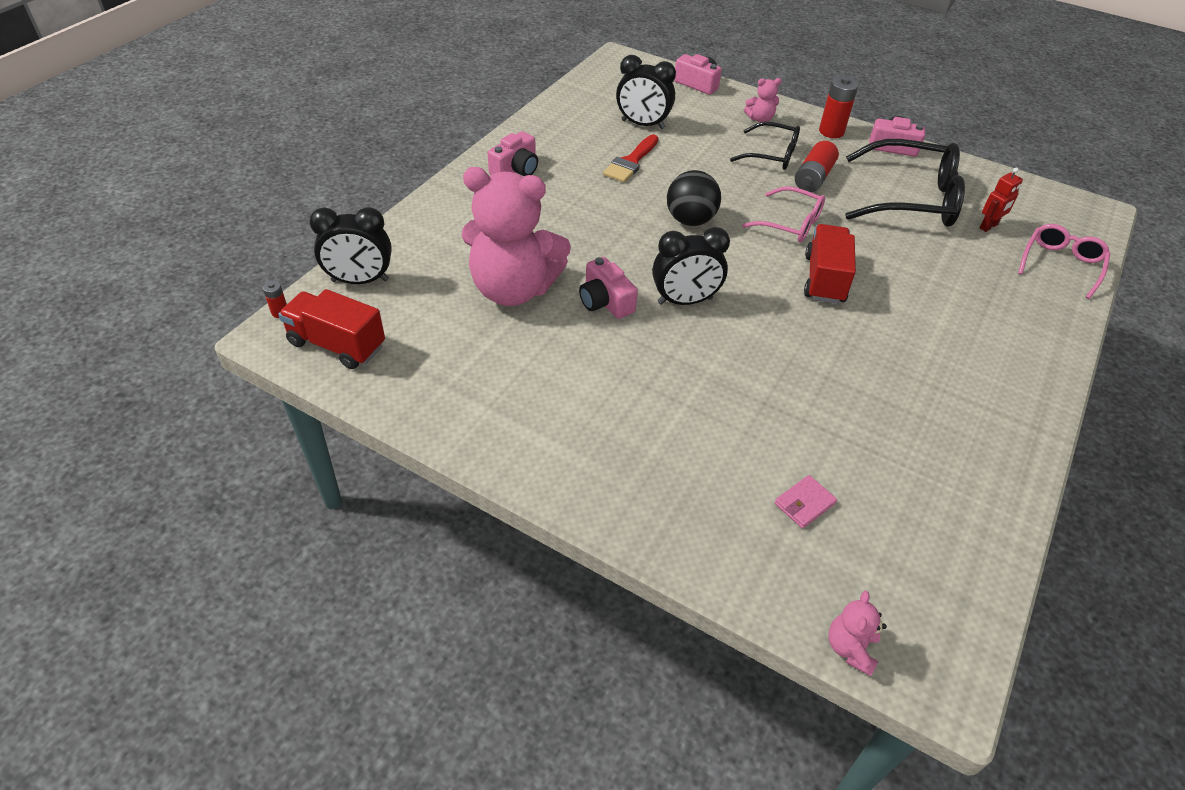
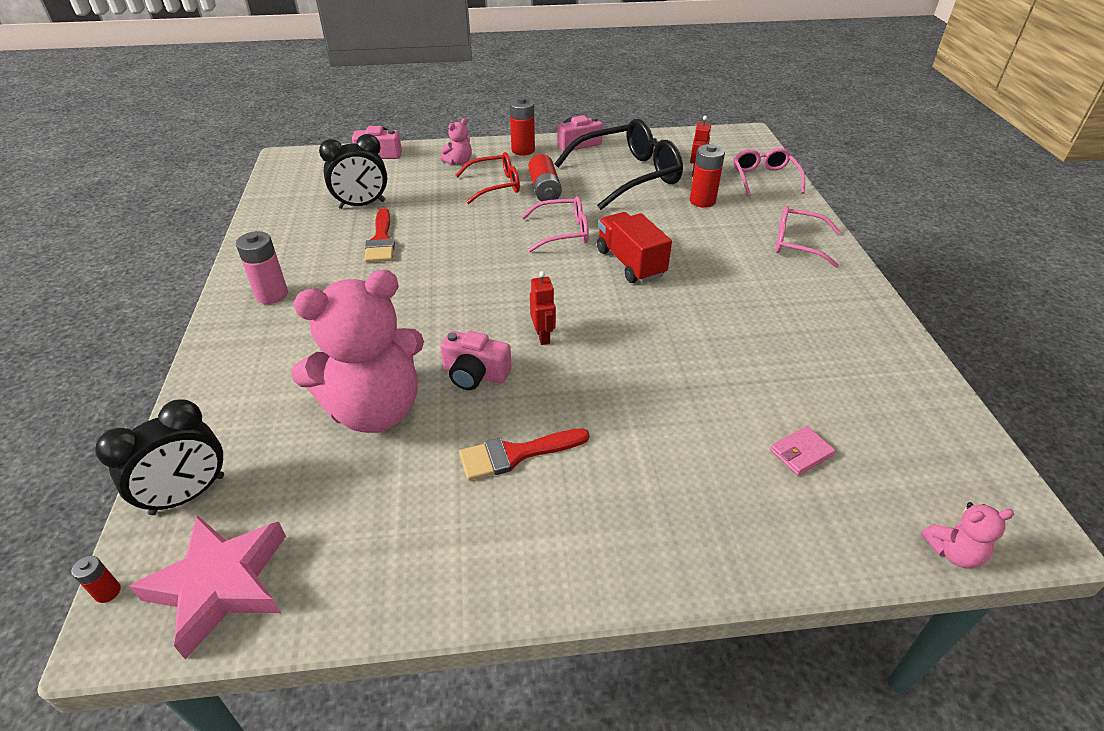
camera: 35 degrees left, 5 degrees down
red truck [278,289,385,369] -> pink star [129,515,286,659]
pink camera [488,131,538,176] -> pink battery [236,231,288,304]
black clock [652,227,730,305] -> red robot [530,271,556,345]
black ball [667,170,721,226] -> none
black glasses [730,122,800,170] -> red glasses [456,152,520,204]
pink wallet [775,475,837,529] -> pink wallet turned 45 degrees clockwise [770,426,836,476]
pink teddy bear [828,591,887,676] -> pink teddy bear turned 75 degrees counterclockwise [921,502,1014,569]
none -> red brush [459,428,590,481]
none -> red battery [690,144,725,208]
none -> pink glasses [775,206,841,268]

